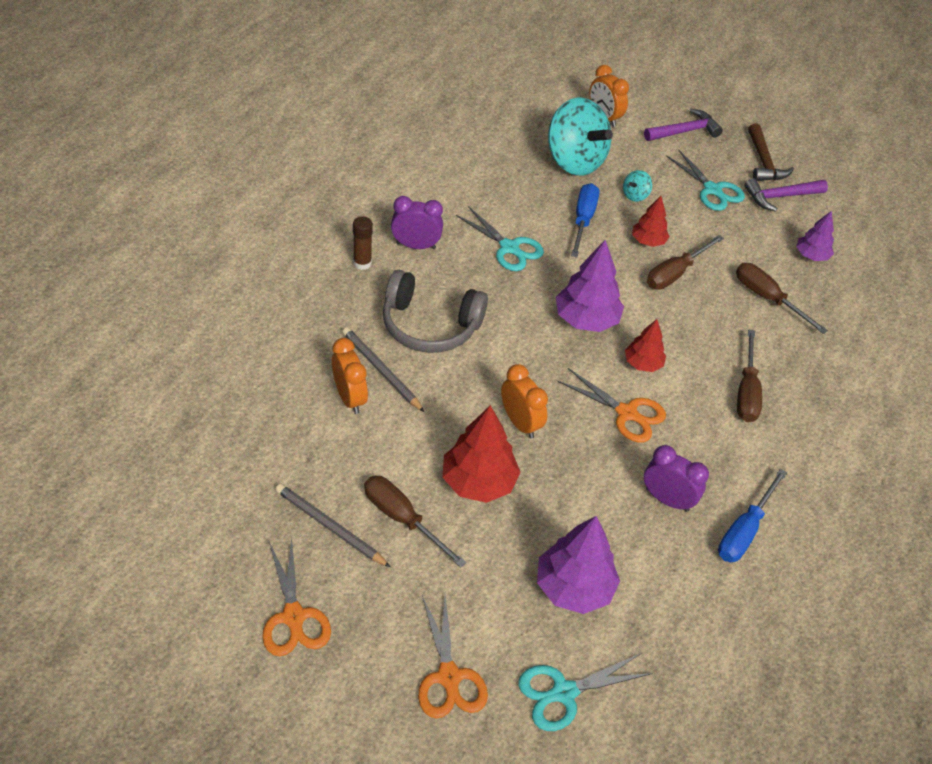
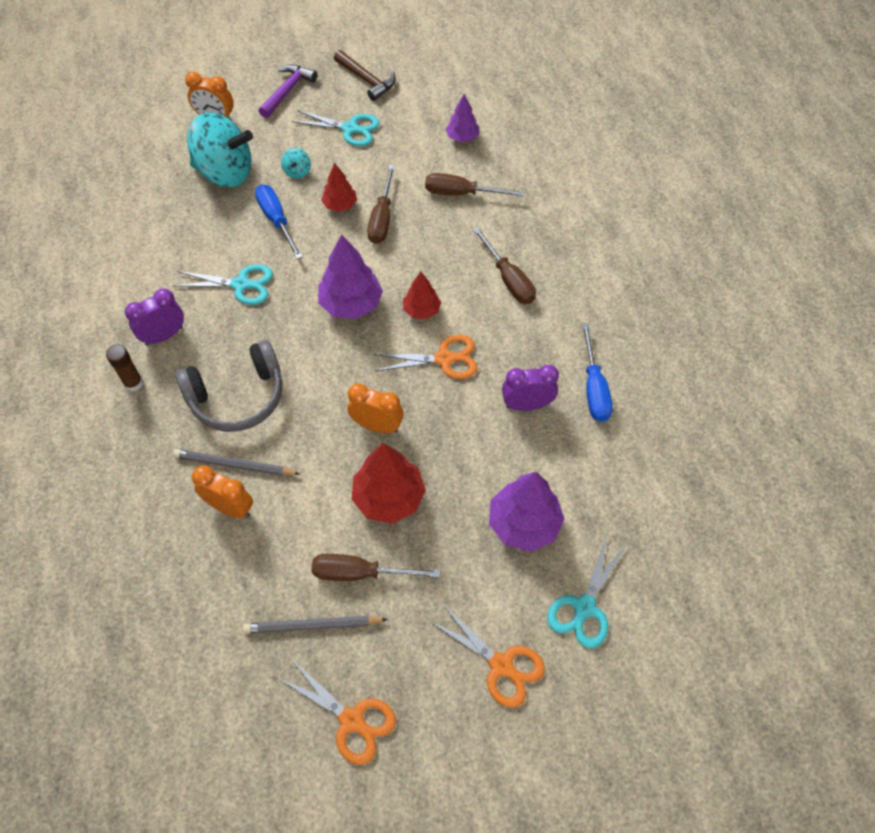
camera: 35 degrees left, 10 degrees up
purple hammer [744,178,828,212] -> none

